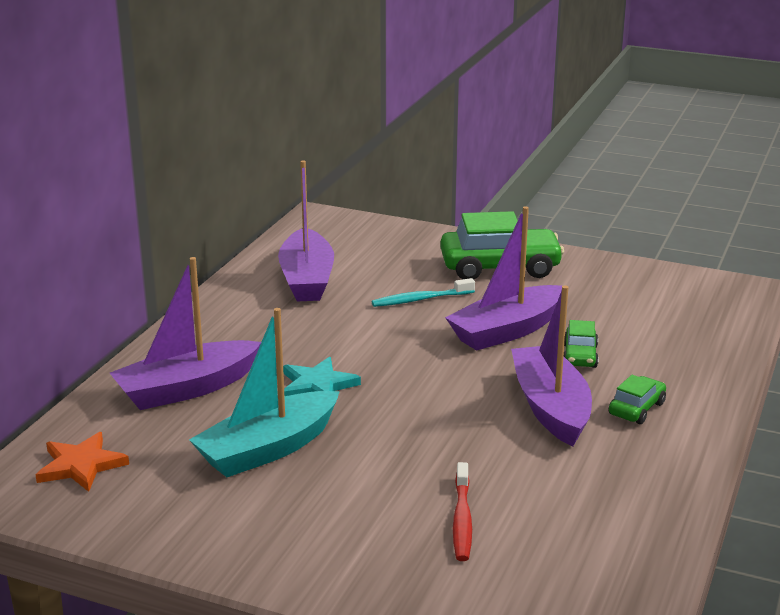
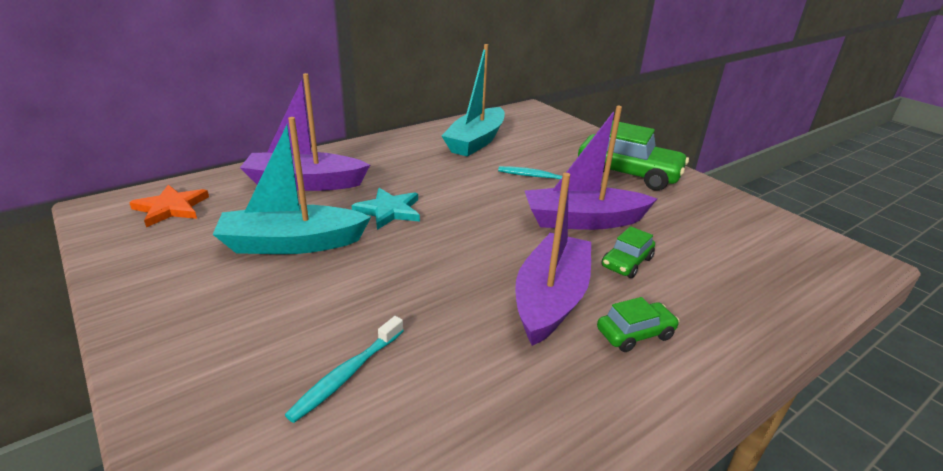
camera: 30 degrees right, 5 degrees up
purple boat [278,160,334,301] -> turquoise boat [442,44,505,157]
red toothbrush [453,462,472,561] -> turquoise toothbrush [285,316,404,423]

